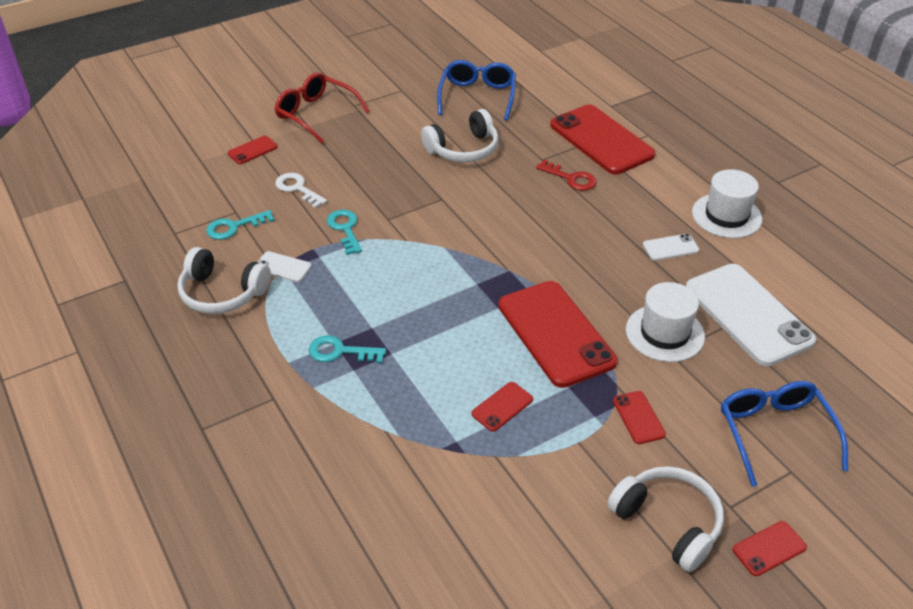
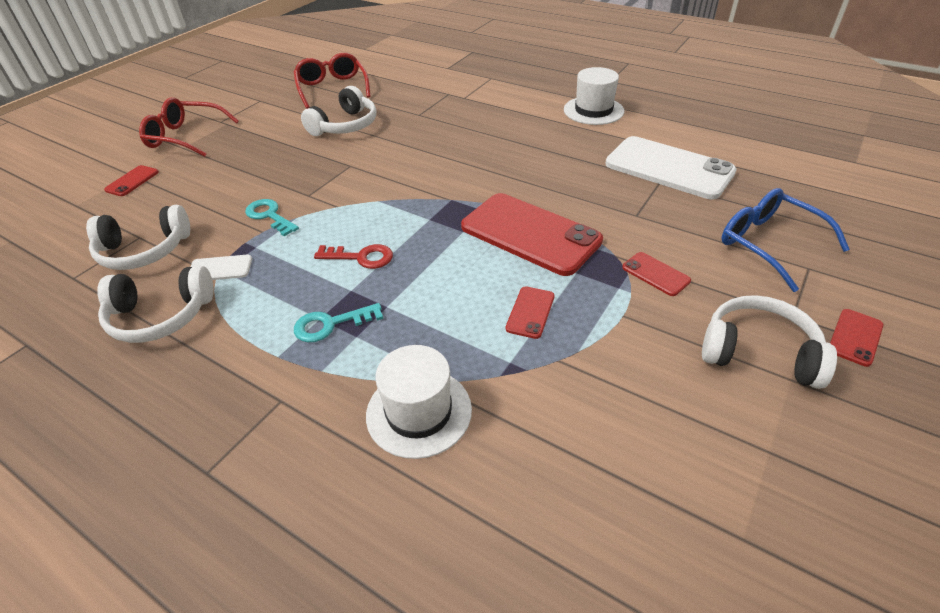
camera: 25 degrees left, 0 degrees up
turquoise key [206,210,275,240] -> white headphones [86,205,190,270]
white key [275,173,327,208] -> none
blue glasses [437,60,516,121] -> red glasses [294,53,371,109]
red key [536,160,597,191] -> red key moved to [314,244,393,269]
red phone [550,105,656,174] -> none
white hat [626,282,705,362] -> white hat moved to [366,345,472,459]
white phone [643,234,699,261] -> none

